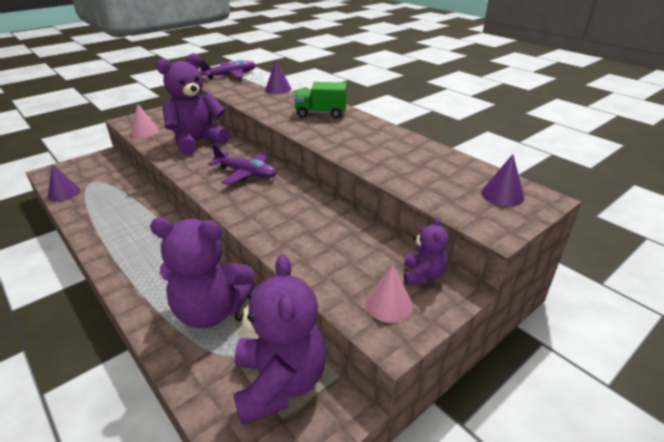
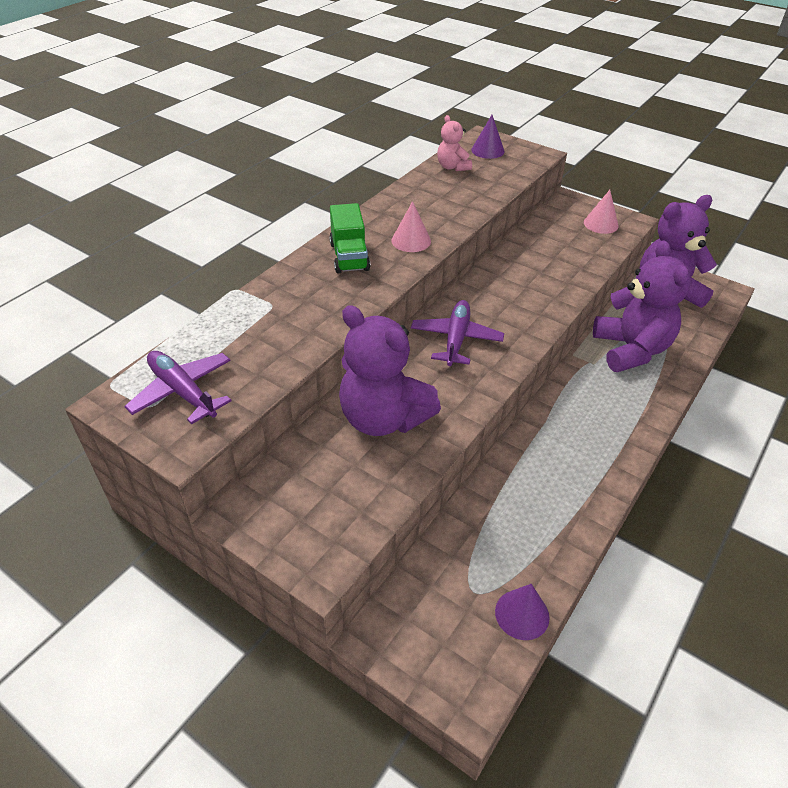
camera: 105 degrees left, 10 degrees up
pink cone [131,103,159,138] -> pink cone moved to [391,201,431,252]
purple cone [265,60,291,94] -> none
purple teddy bear [404,216,449,285] -> none
none -> pink teddy bear [437,115,472,171]

